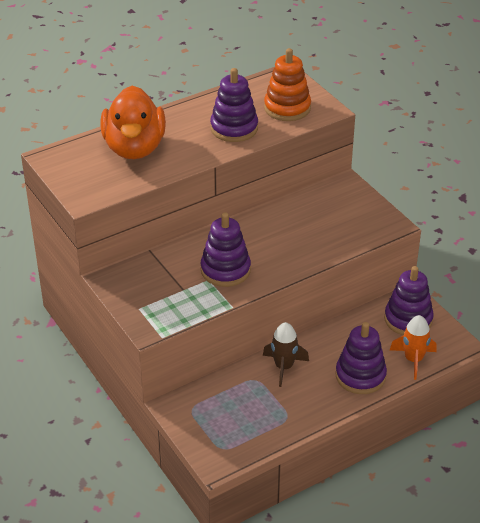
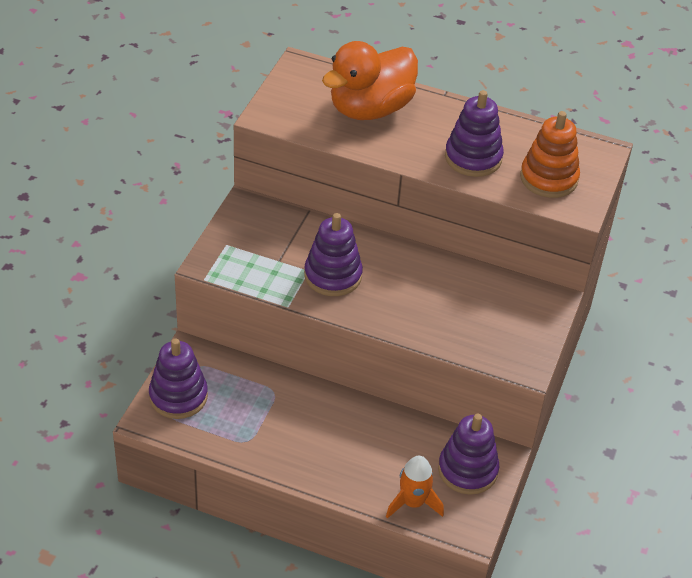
camera: 50 degrees right, 5 degrees up
brown rocket [263,322,309,387] -> none
purple stacking toy [335,322,387,394] -> purple stacking toy moved to [149,338,208,419]

